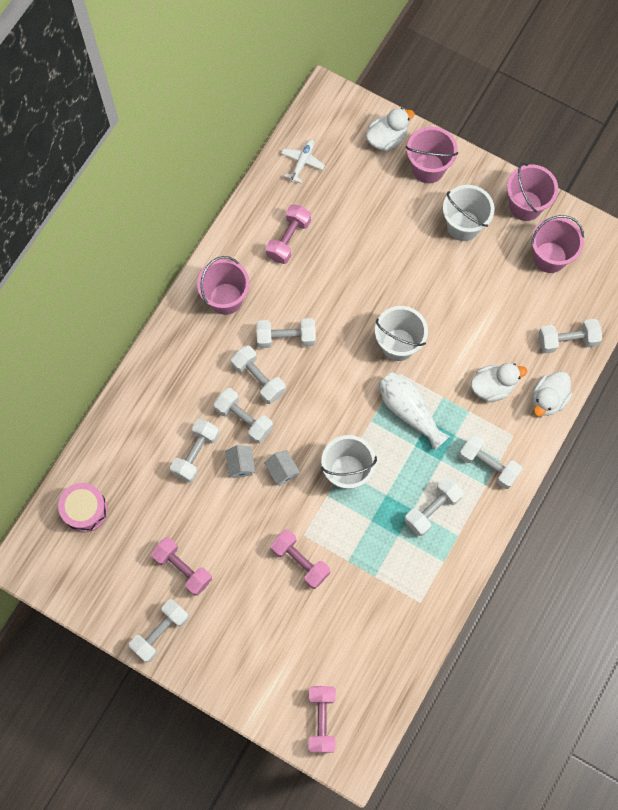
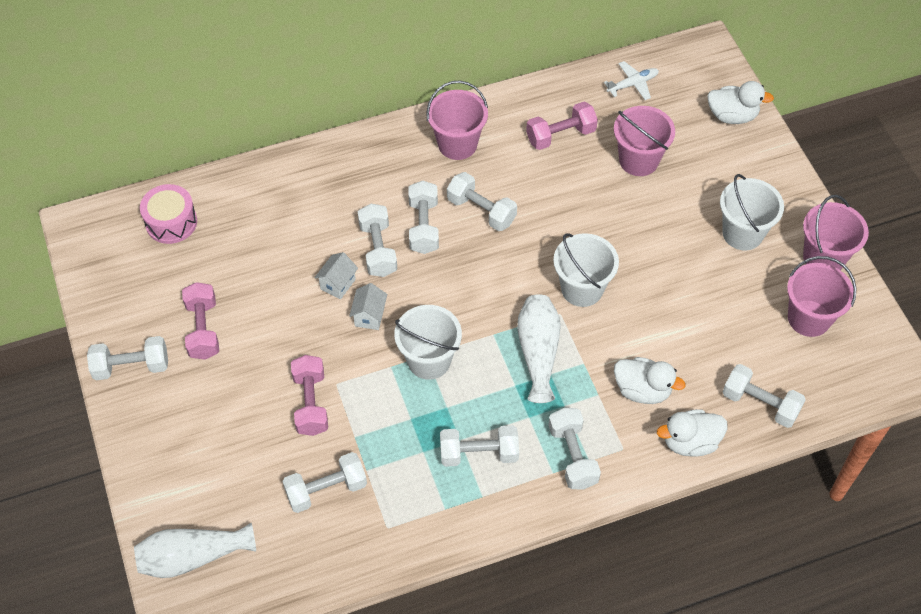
camera: 40 degrees right, 15 degrees down
white dumbbell [170,419,220,483] -> white dumbbell moved to [283,452,367,513]
pink dumbbell [308,686,336,753] -> white vase [134,523,256,578]
pink bucket [406,126,458,183] -> pink bucket moved to [614,106,675,176]

